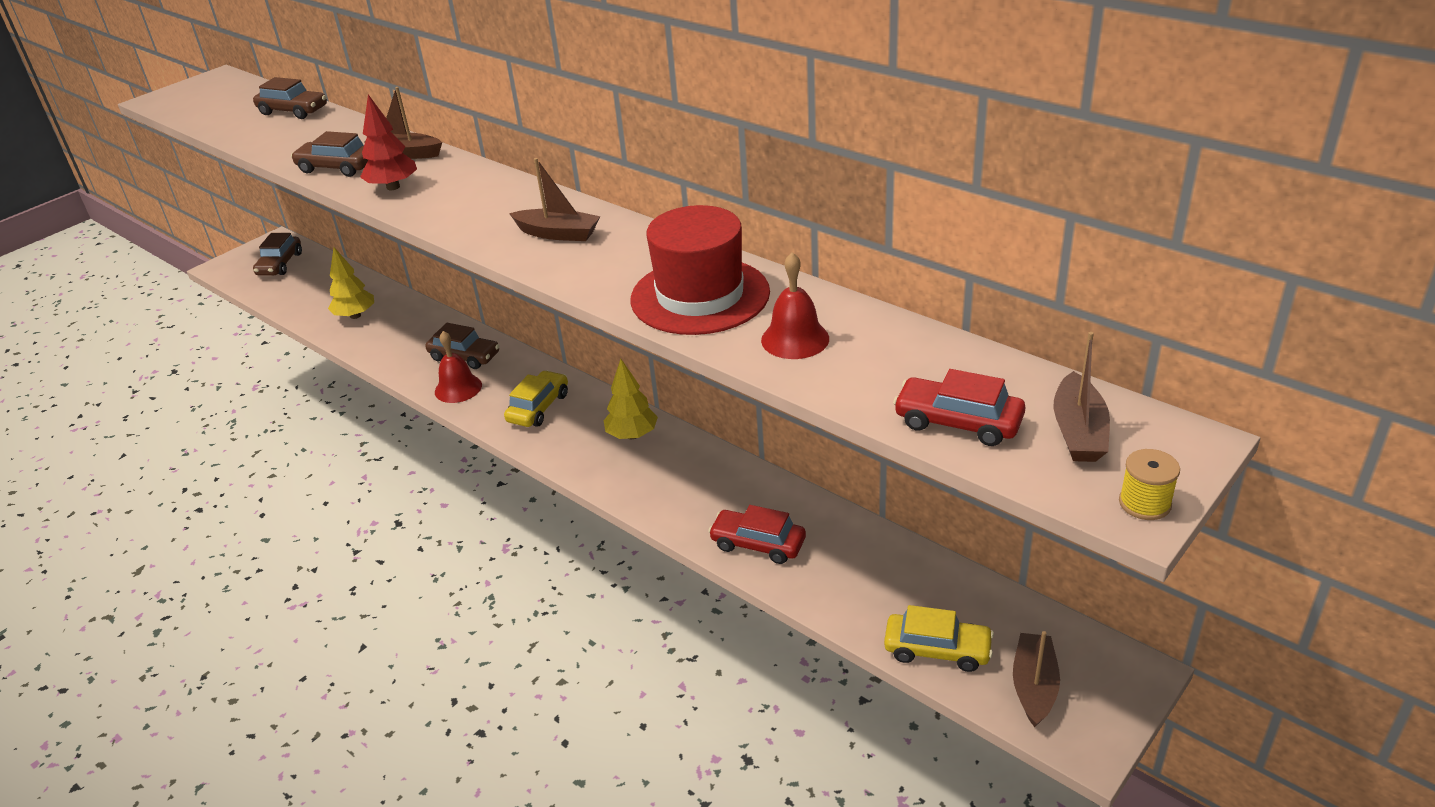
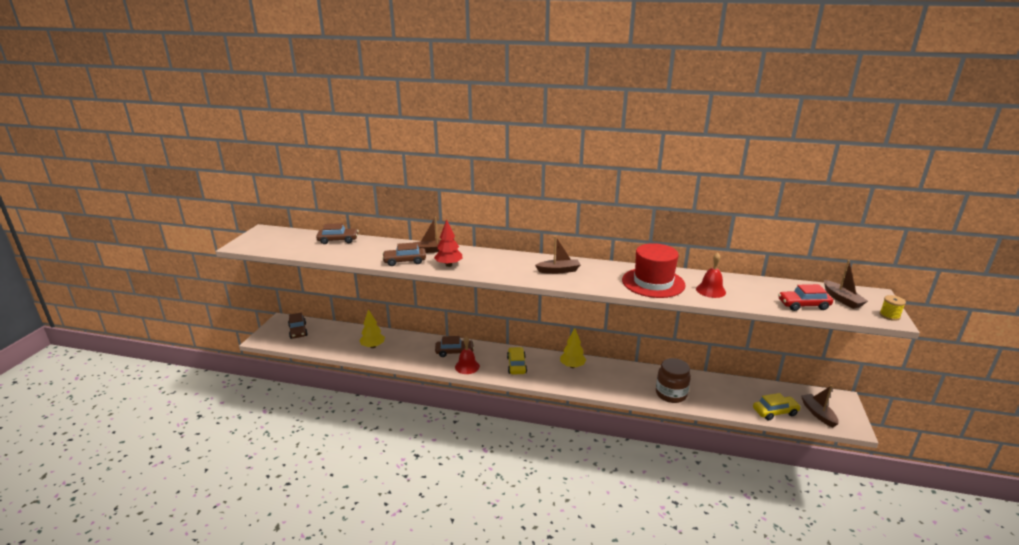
camera: 30 degrees left, 10 degrees down
red car [708,505,806,564] -> brown jar [656,358,691,403]

